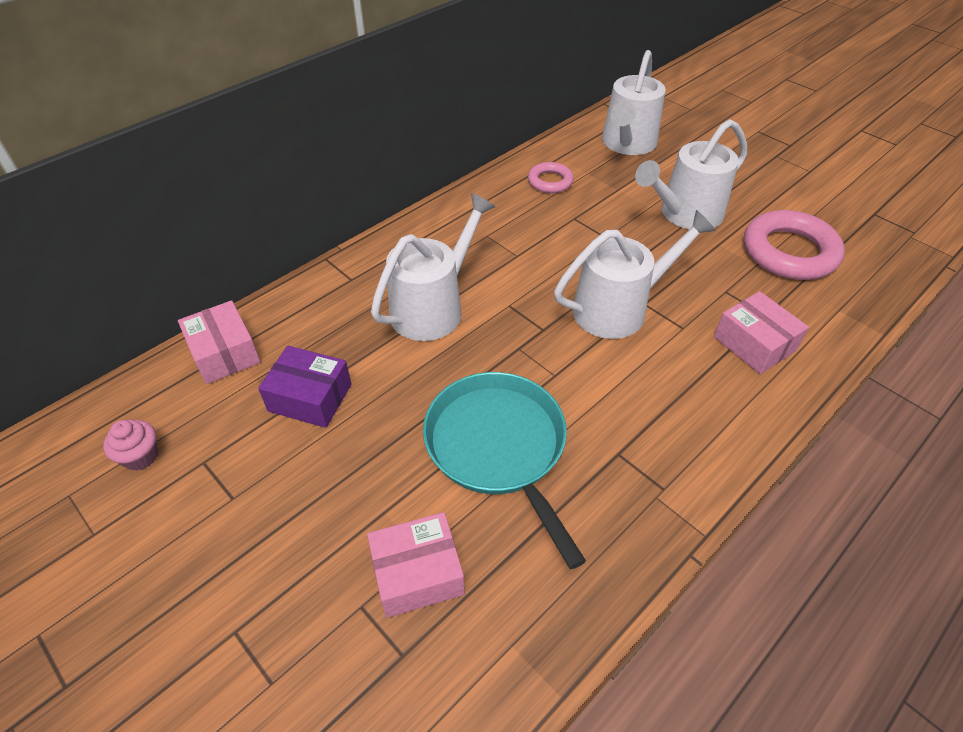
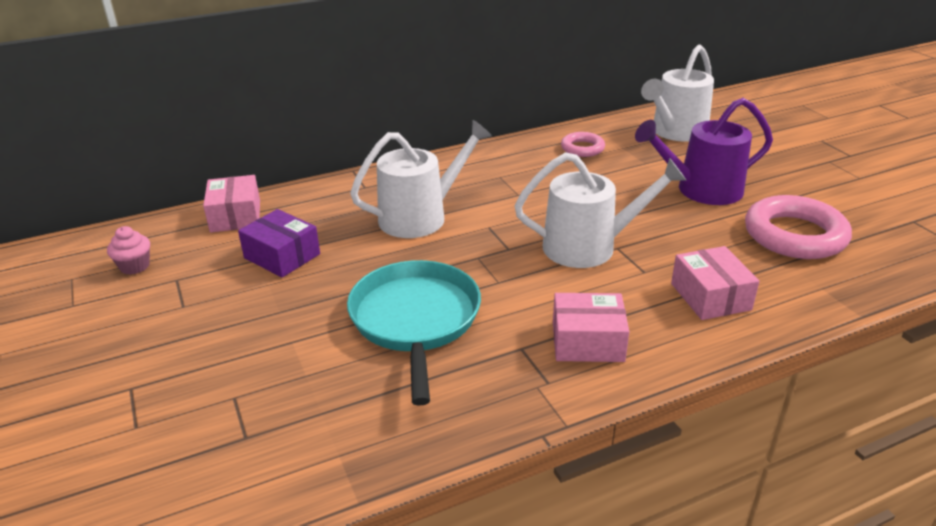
camera: 20 degrees right, 15 degrees down
pink box [367,512,465,618] -> pink box moved to [553,293,629,362]
white watering can [635,119,747,230] -> purple watering can [635,98,773,205]

